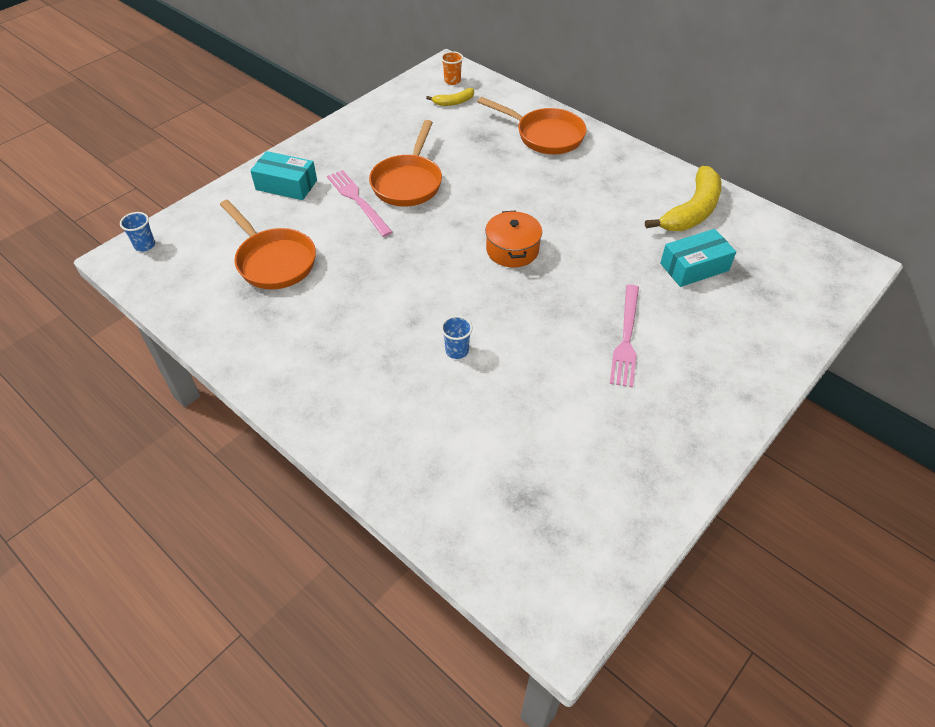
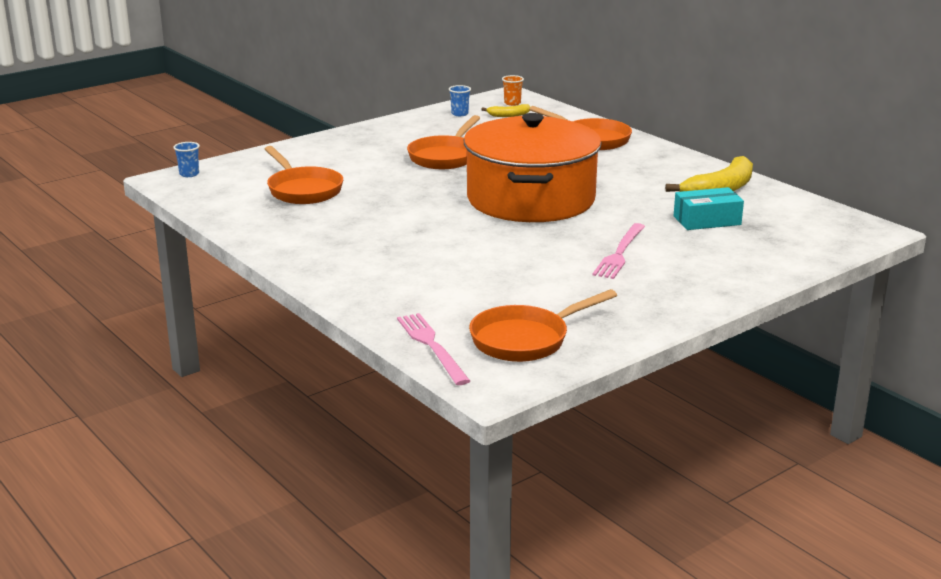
camera: 10 degrees right, 25 degrees down
turquoise box [250,151,317,200] -> none
pink fork [327,170,393,237] -> pink fork moved to [397,313,470,385]
blue cup [441,316,473,359] -> blue cup moved to [449,85,471,116]
orange pot [485,210,542,267] -> orange pot [464,113,602,222], size x2.48
none -> orange pan [469,289,617,362]

